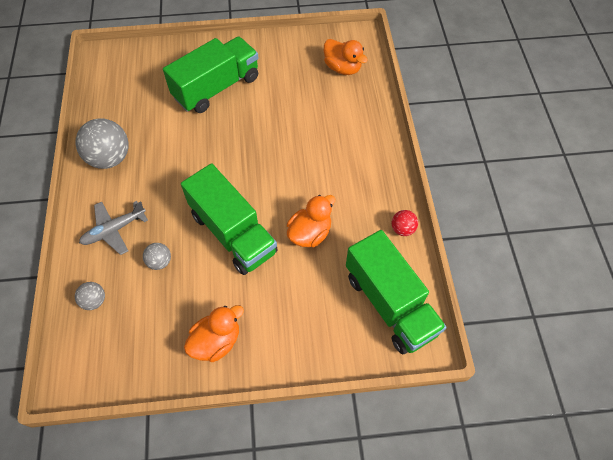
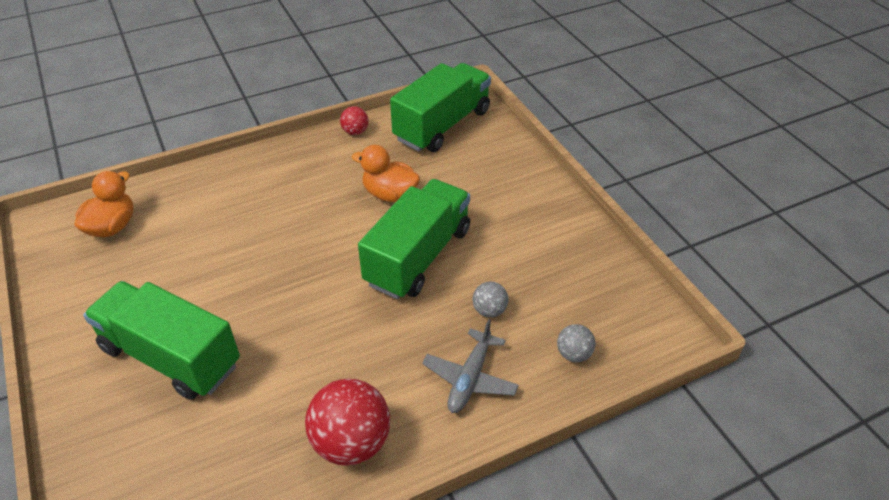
camera: 110 degrees left, 15 degrees down
grey ball [76,119,129,169] -> red ball [305,379,390,466]
grey plane [79,201,148,255] -> grey plane turned 75 degrees clockwise [422,319,519,413]
orange duck [184,305,244,362] -> none

